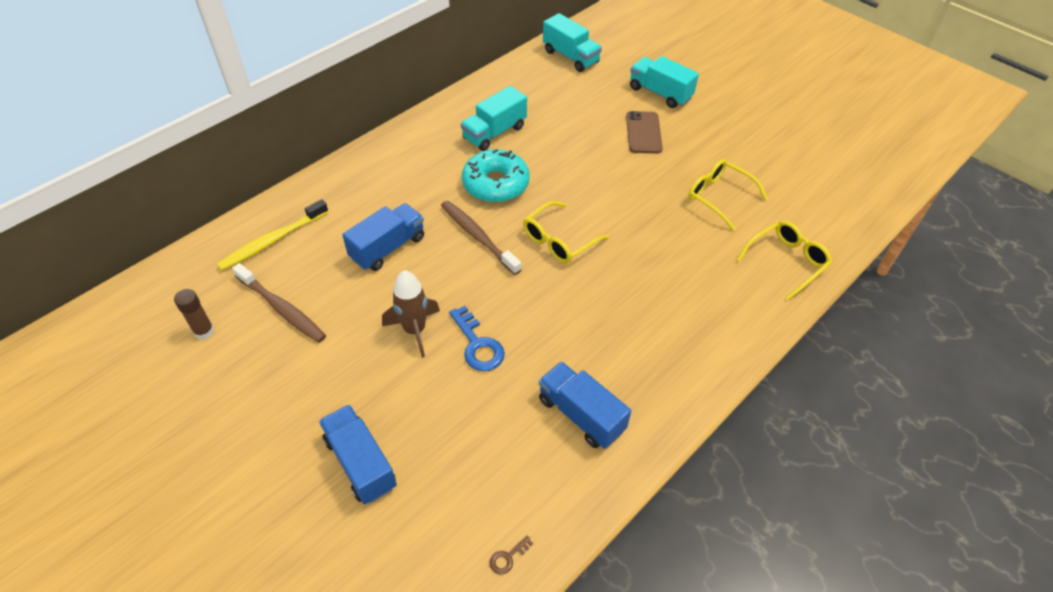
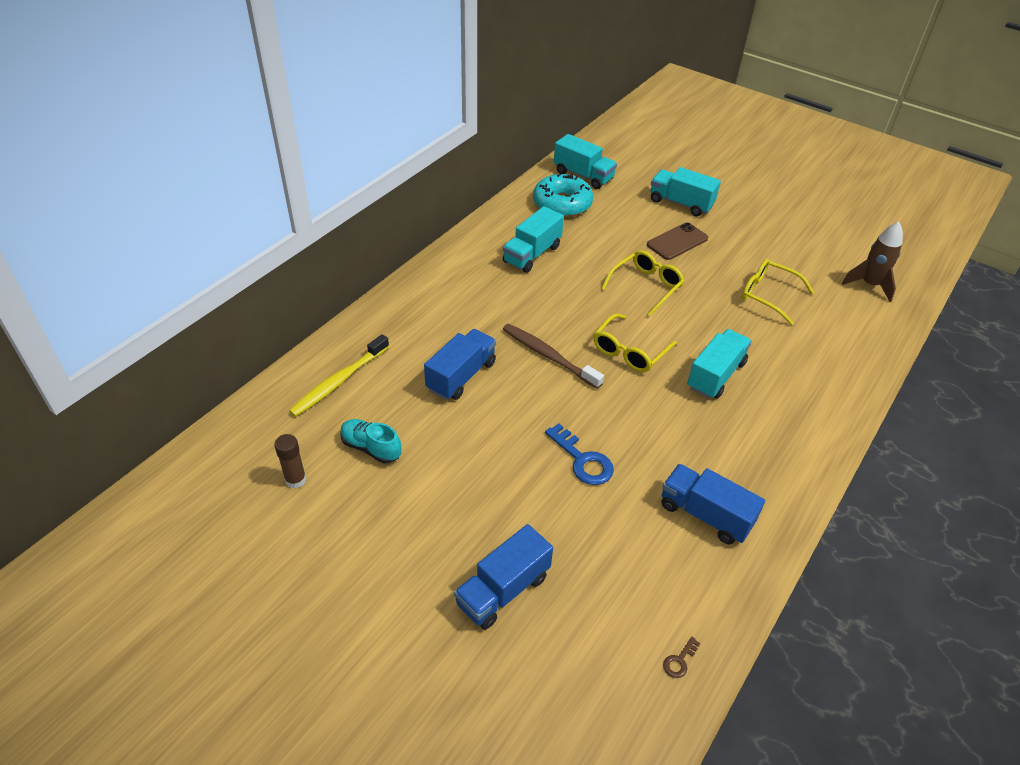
camera: 10 degrees left, 5 degrees down
brown toothbrush [232,263,326,343] -> turquoise shoe [340,419,401,464]
blue truck [319,404,397,505] -> blue truck turned 90 degrees counterclockwise [454,524,553,630]
brown rocket [382,270,440,358] -> brown rocket moved to [842,222,903,302]
turquoise donut [462,149,530,203] -> turquoise donut moved to [533,173,593,217]
brown phone [626,111,663,153] -> brown phone turned 60 degrees clockwise [647,222,708,260]
yellow glasses [737,221,832,300] -> yellow glasses moved to [601,250,684,317]
none -> turquoise truck [687,329,752,399]

